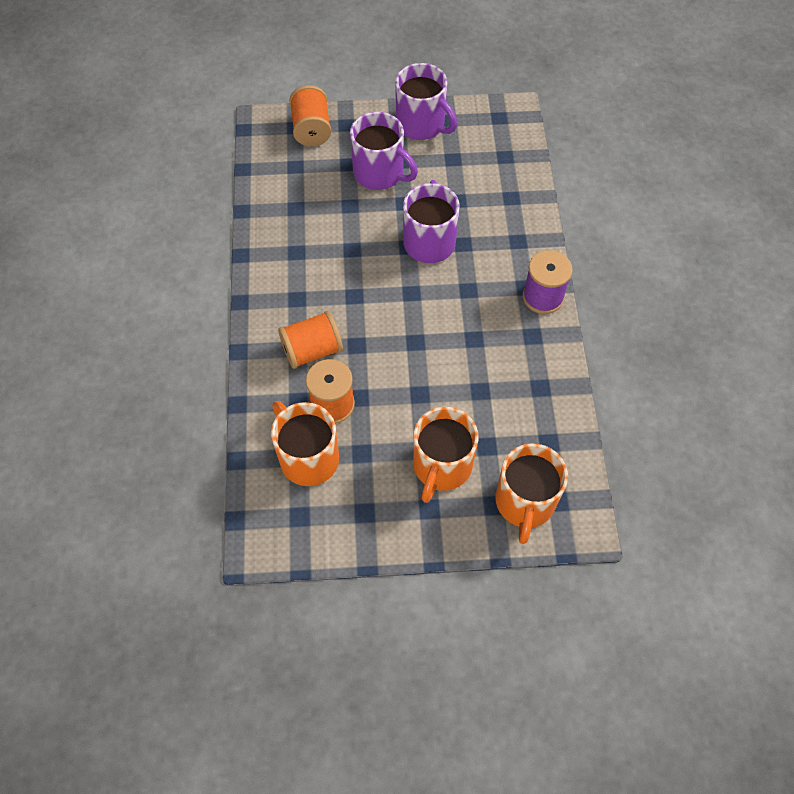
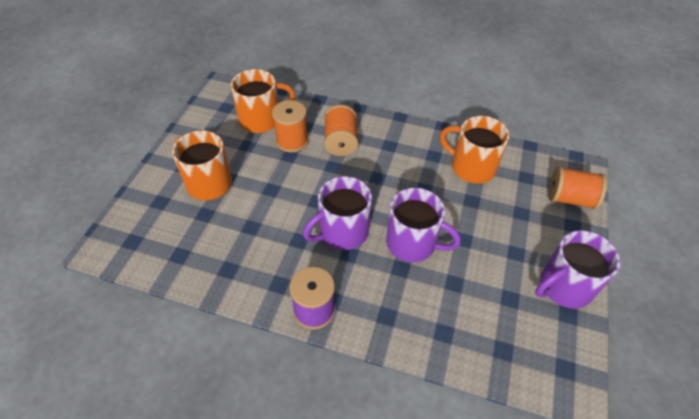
camera: 110 degrees right, 10 degrees down
purple mug [350,112,418,190] -> purple mug moved to [303,176,372,250]
orange mug [496,443,568,544] -> orange mug moved to [440,116,509,183]

